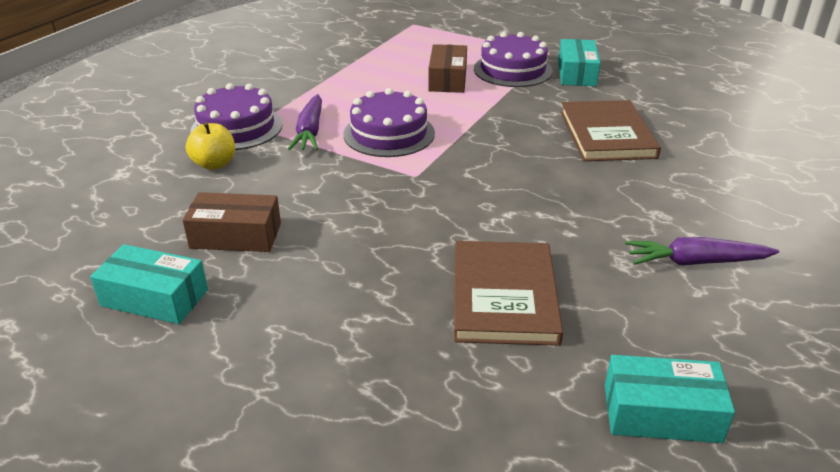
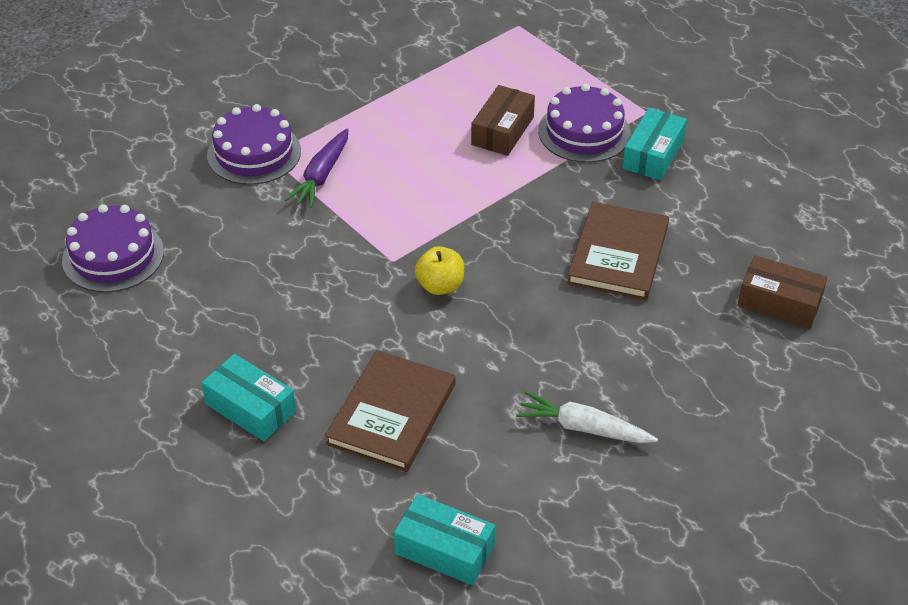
camera: 20 degrees right, 10 degrees up
turquoise box [90,244,208,324] -> turquoise box moved to [201,354,296,441]
brown box [183,192,281,252] -> brown box moved to [738,255,827,328]
yellow apple [186,122,235,170] -> yellow apple moved to [415,246,464,295]
purple cake [343,88,435,157] -> purple cake moved to [62,204,164,292]
purple carrot [625,237,779,266] -> white carrot [516,391,658,443]

